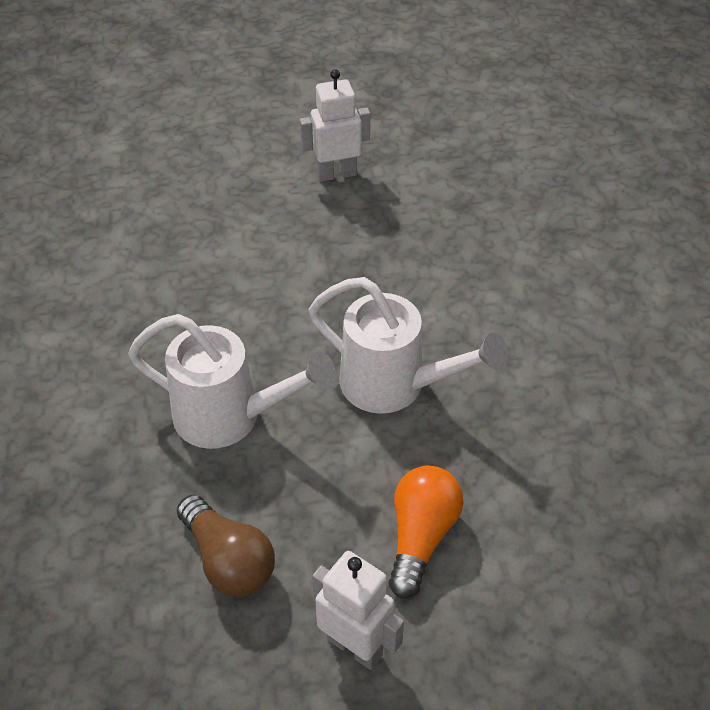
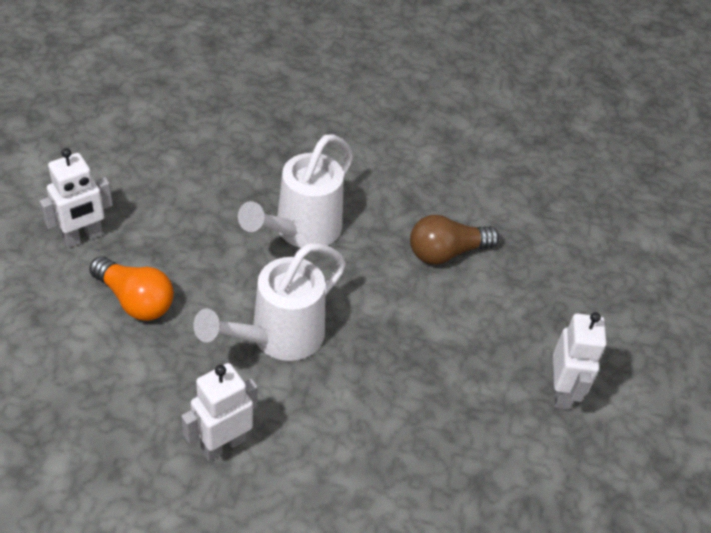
camera: 105 degrees right, 0 degrees up
brown light bulb [177,494,275,597] -> brown light bulb moved to [410,215,500,264]
none -> white robot [181,363,258,461]

